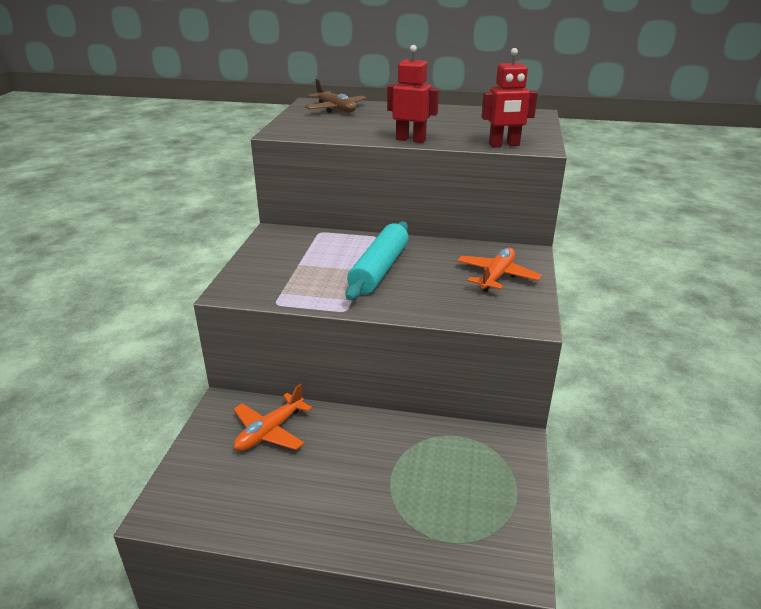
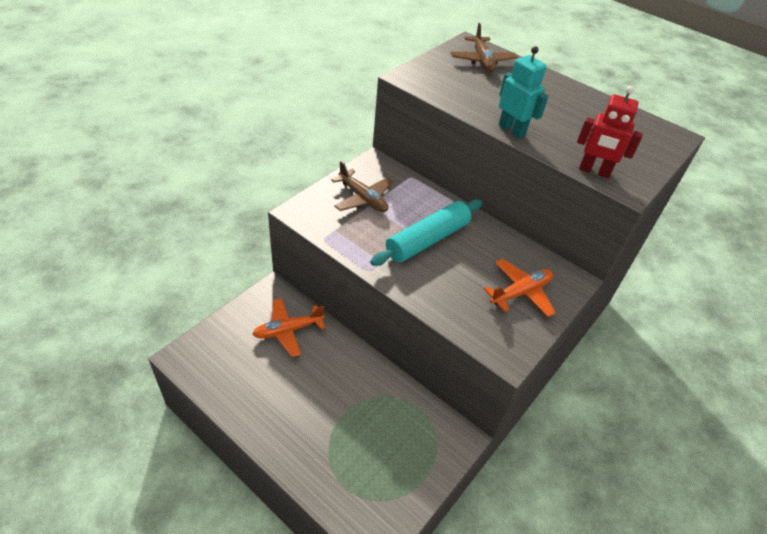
camera: 25 degrees right, 15 degrees up
red robot [387,45,439,143] -> turquoise robot [499,46,548,139]
none -> brown plane [331,161,393,212]

